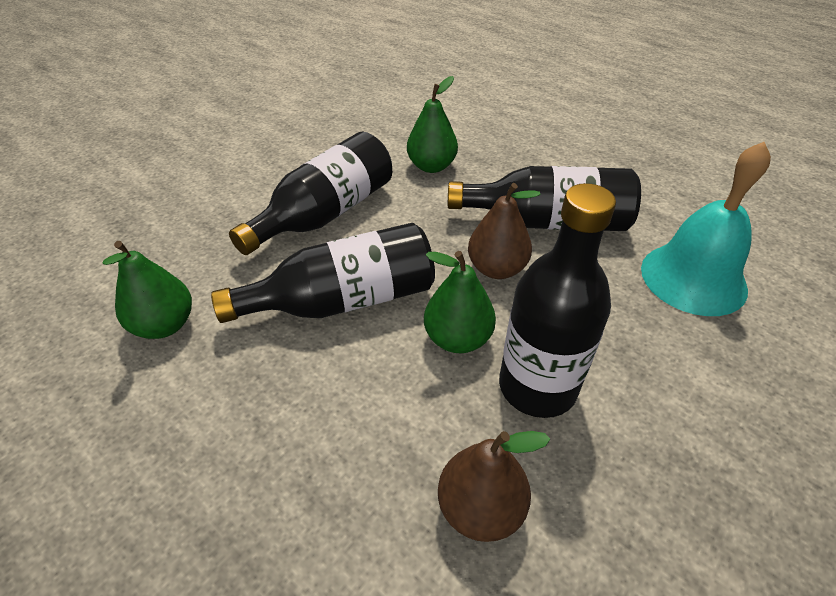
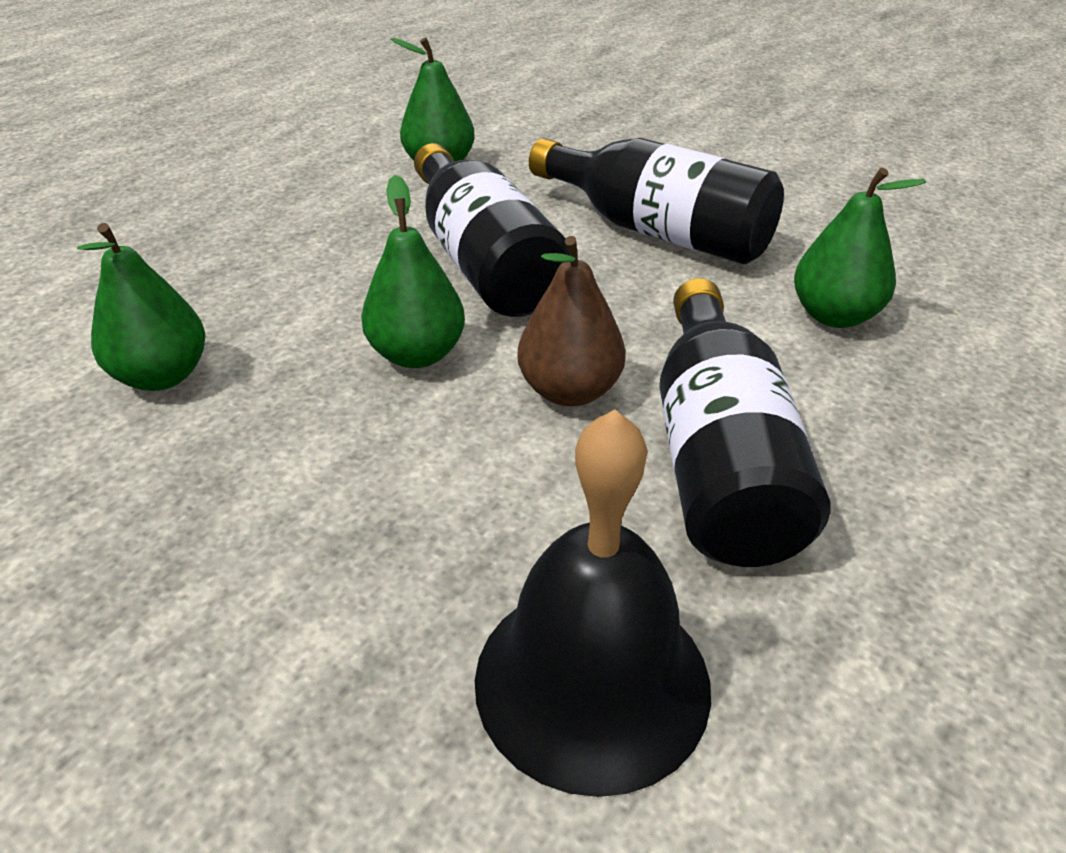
camera: 85 degrees right, 5 degrees down
brown pear [438,431,550,542] -> green pear [77,223,205,391]
black bottle [499,183,616,418] -> none
turquoise bell [641,142,771,316] -> black bell [475,409,711,797]

